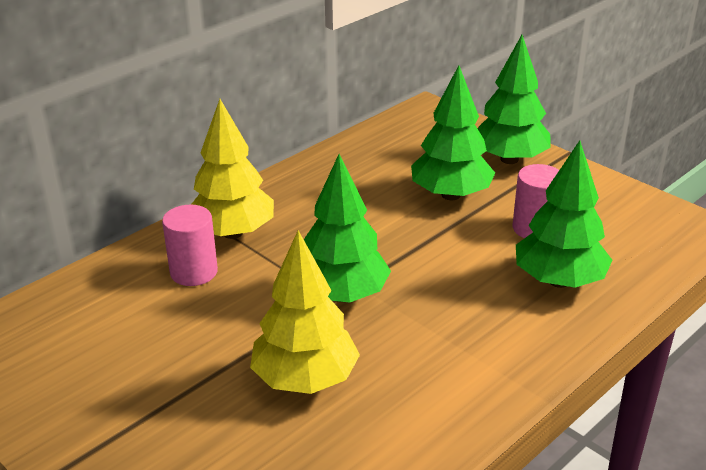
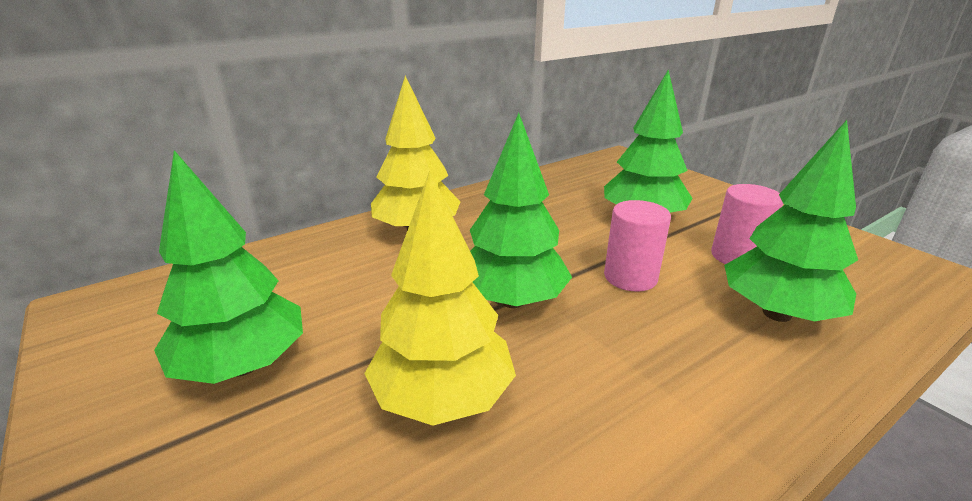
camera: 10 degrees right, 5 degrees down
pink cylinder [162,205,218,286] -> pink cylinder moved to [604,200,671,292]
green tree [477,35,551,164] -> green tree moved to [154,150,303,384]

